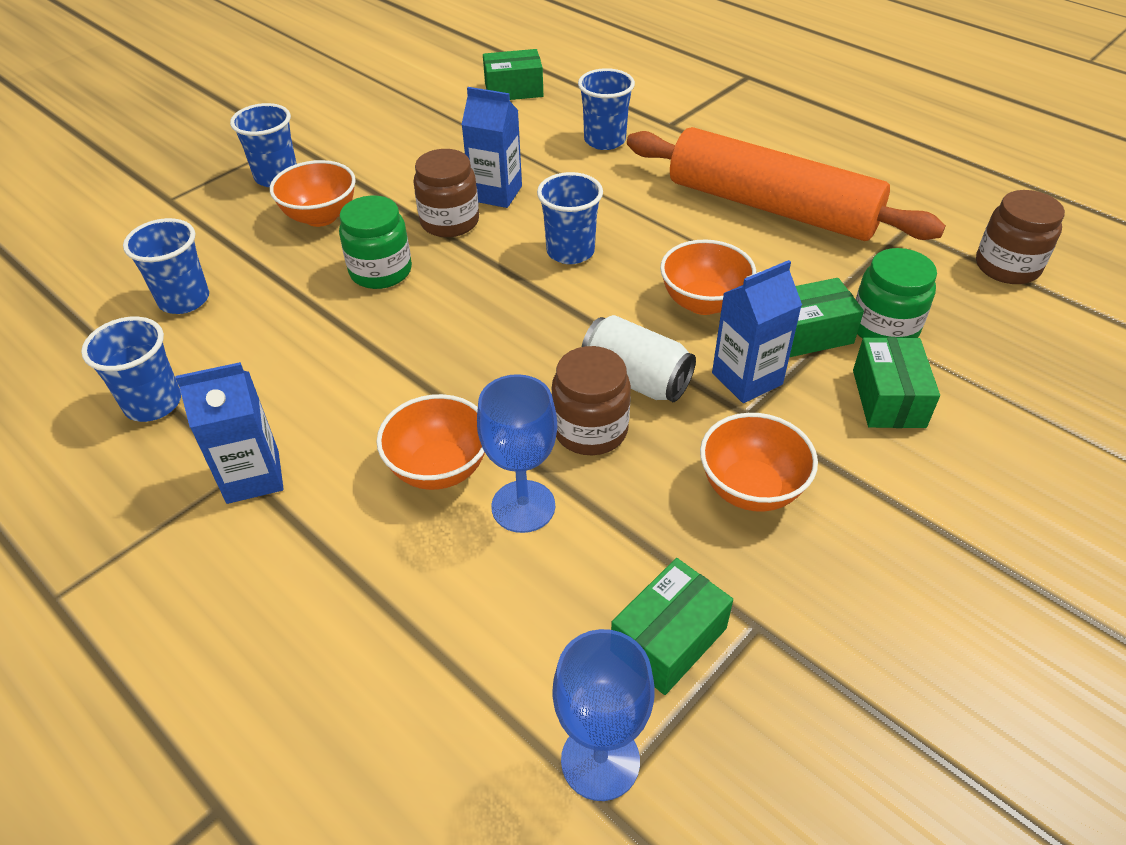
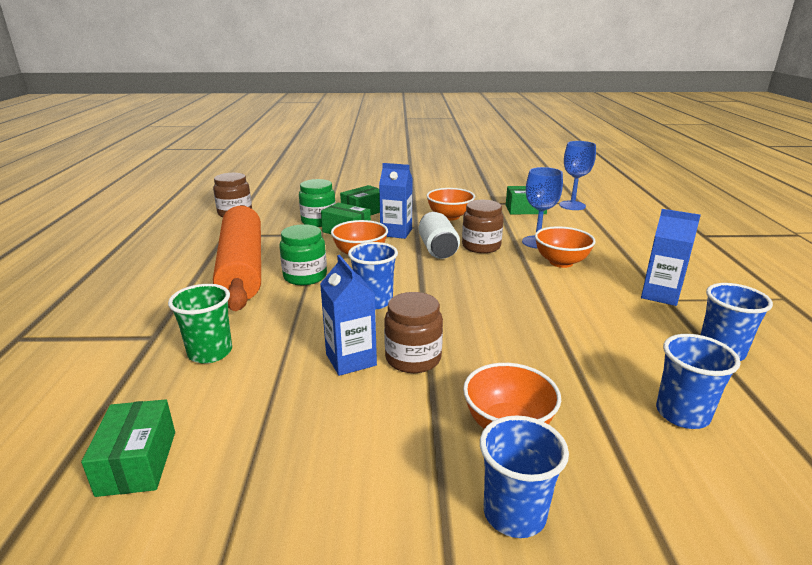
camera: 135 degrees left, 20 degrees down
green jar [339,195,412,289] -> green jar moved to [279,224,327,285]
green box [483,49,543,100] -> green box turned 45 degrees clockwise [81,399,175,497]
blue cup [578,68,635,150] -> green cup [168,284,232,364]

